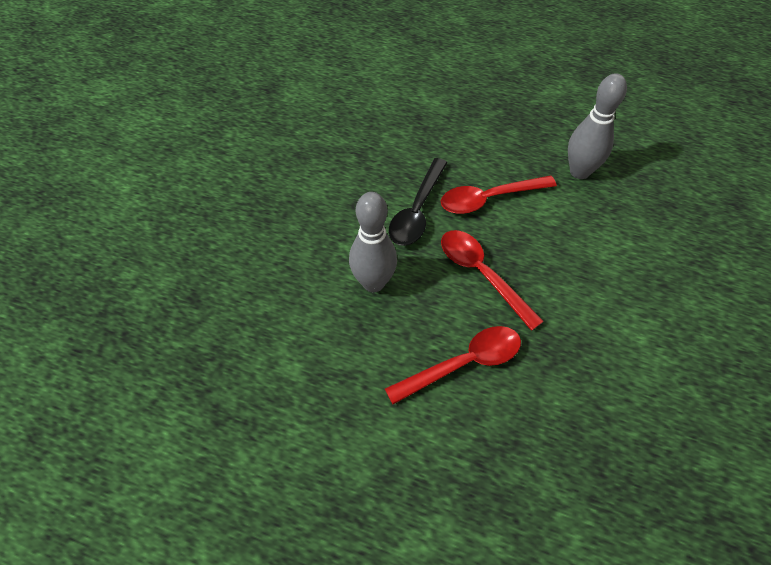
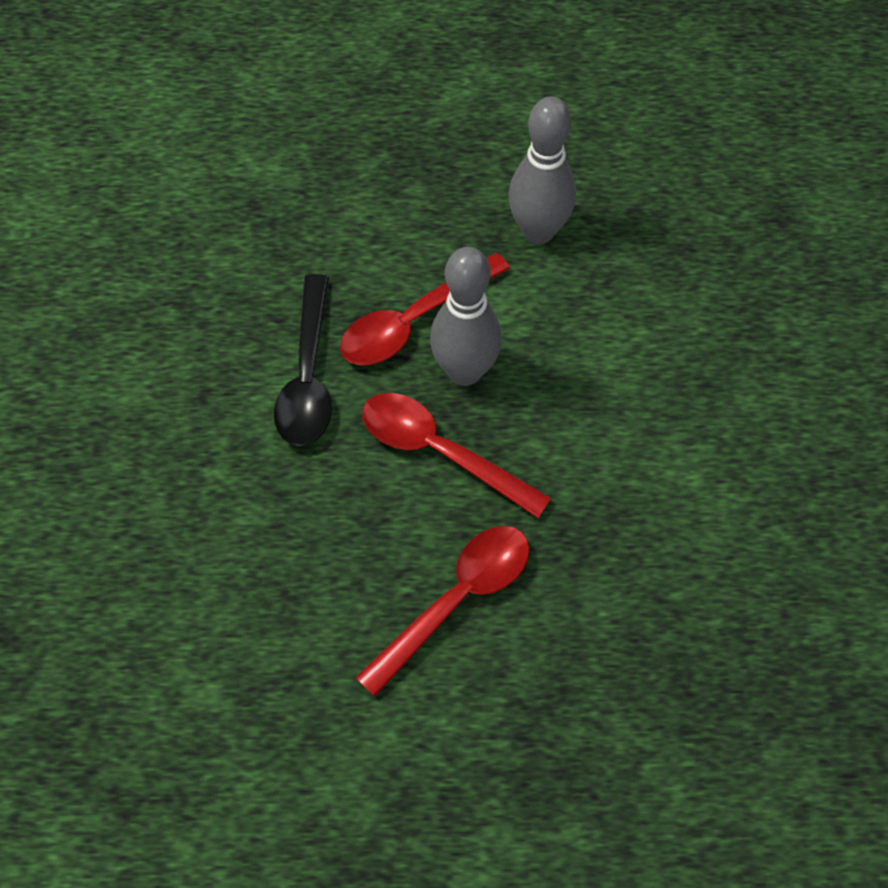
camera: 20 degrees left, 5 degrees up
grey bowling pin [349,192,397,292] -> grey bowling pin moved to [430,247,502,386]

